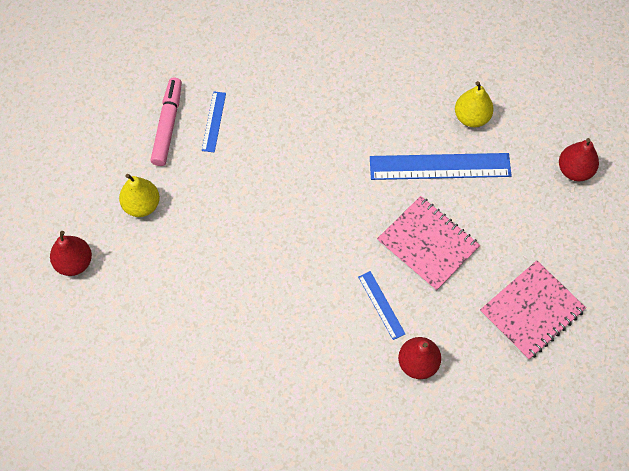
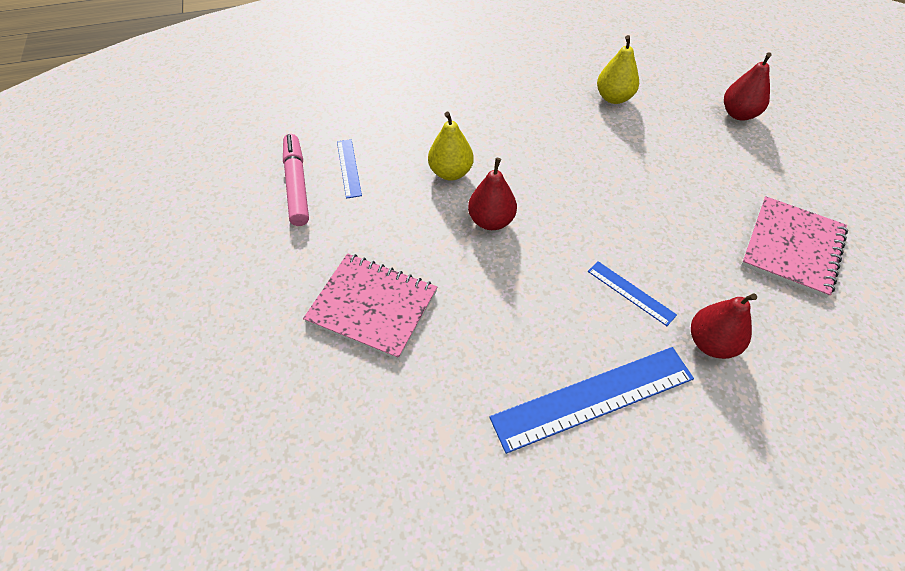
camera: 20 degrees left, 10 degrees down
red pear [50,231,92,276] -> red pear moved to [468,158,517,230]
yellow pear [119,174,160,217] -> yellow pear moved to [428,111,474,181]
blue ruler [370,153,512,180] -> blue ruler moved to [489,347,694,454]
pink notebook [377,196,480,291] -> pink notebook moved to [303,253,437,360]

